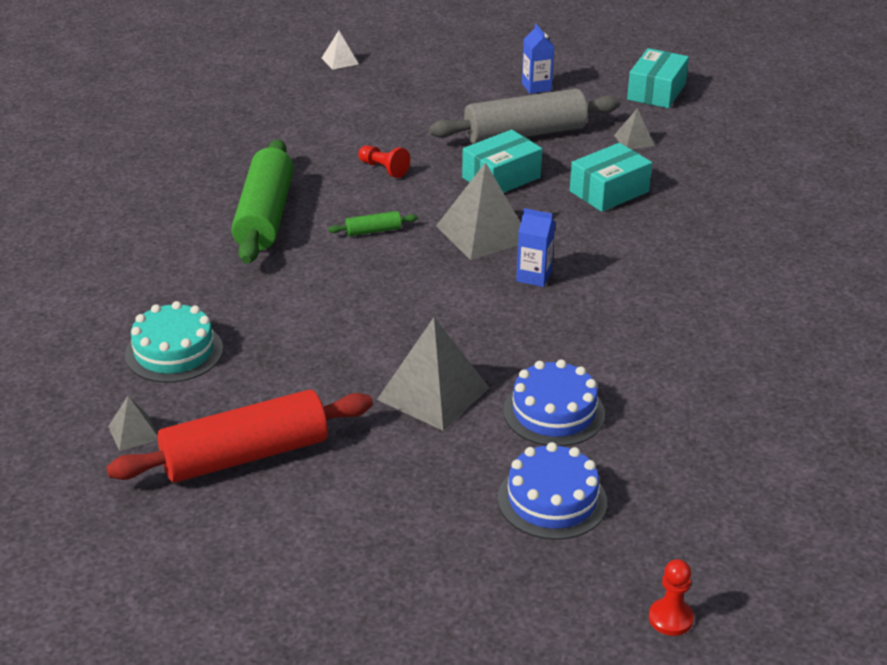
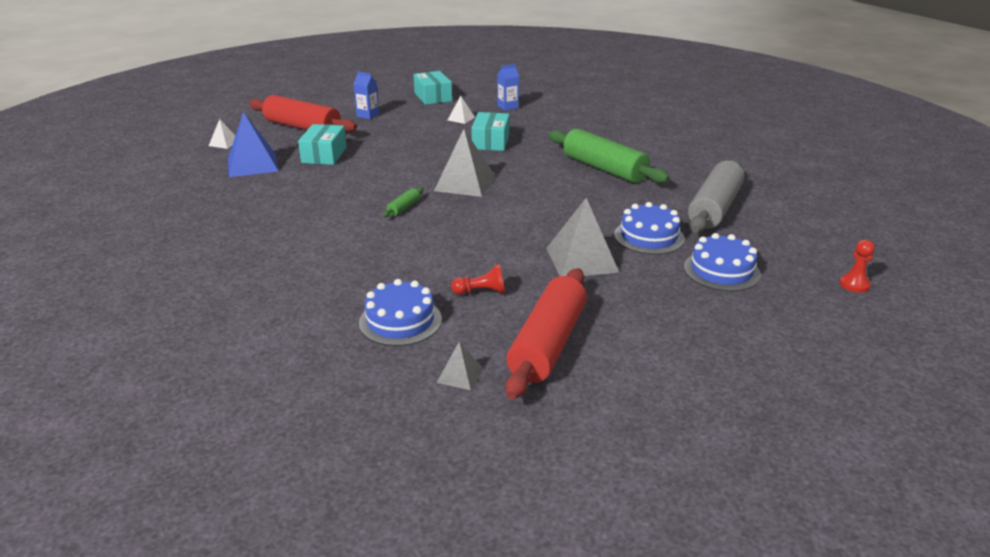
camera: 45 degrees left, 5 degrees down
turquoise cake [125,301,223,383] -> blue cake [359,279,442,346]
green rolling pin [231,139,294,264] -> green rolling pin moved to [549,128,669,183]
red pawn [358,145,410,178] -> red pawn moved to [451,264,505,295]
grey rolling pin [429,89,620,144] -> grey rolling pin moved to [688,159,745,233]
turquoise box [462,130,542,193] -> turquoise box moved to [298,124,347,165]
blue carton [516,208,555,287] -> blue carton moved to [498,64,519,111]
grey pyramid [614,108,654,149] -> white pyramid [448,96,475,124]
none -> blue pyramid [228,112,278,177]
none -> red rolling pin [249,95,357,132]

